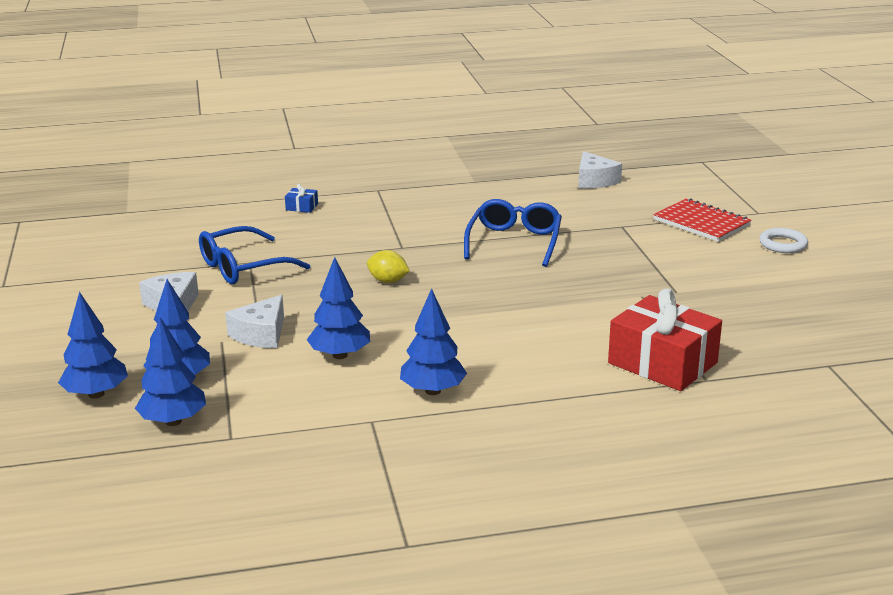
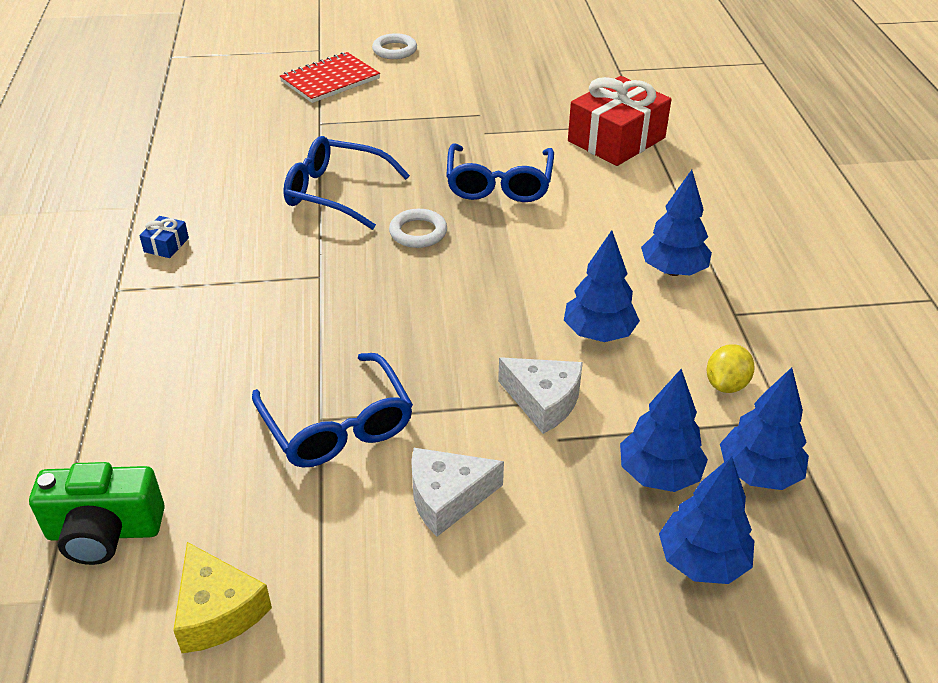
camera: 85 degrees left, 15 degrees up
blue gift [285,184,318,213] -> blue gift moved to [139,216,189,258]
yellow lemon [367,250,410,283] -> yellow lemon moved to [707,344,755,393]
white cheese [578,151,622,188] -> none
none -> green camera [29,462,165,565]
none -> yellow cheese [173,542,272,653]
none -> white ring [389,209,447,248]
none -> blue glasses [446,143,554,202]

